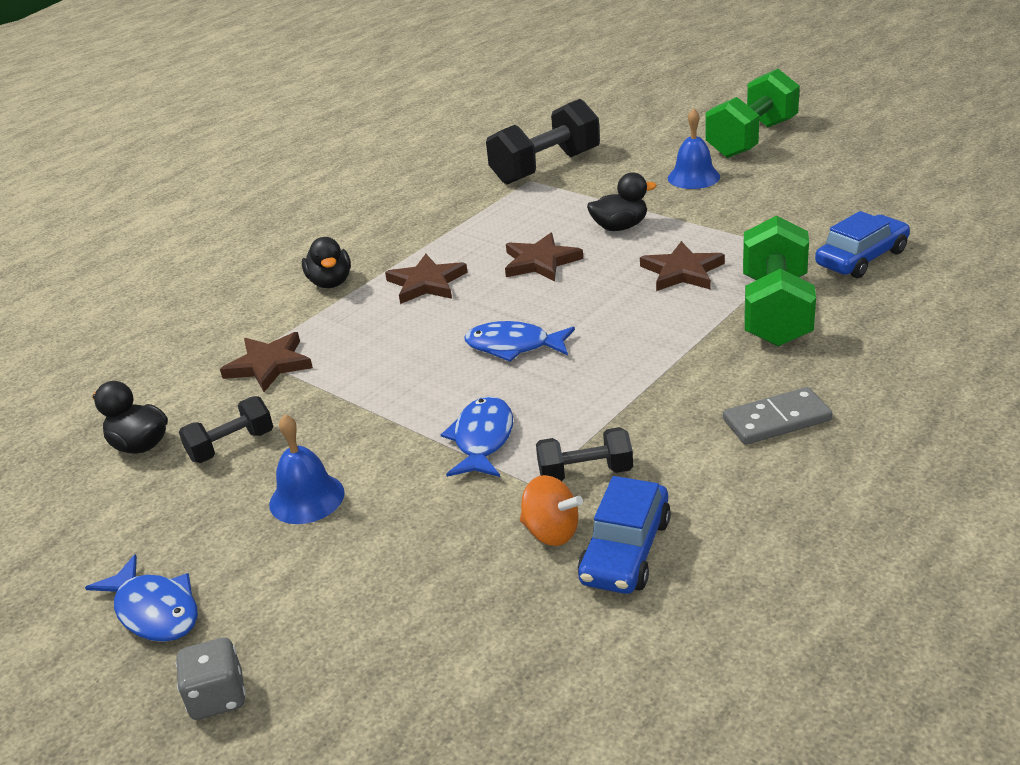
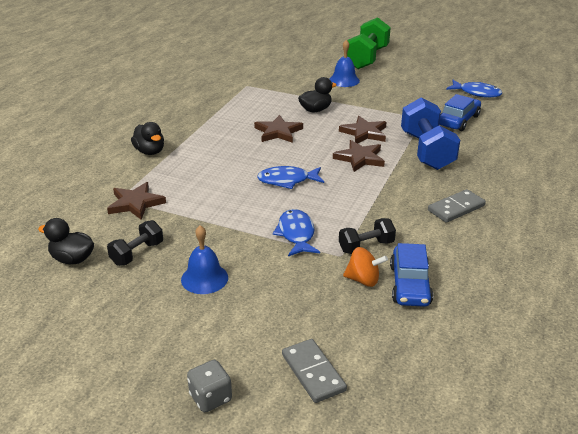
camera: 20 degrees left, 0 degrees up
blue fish [85,554,198,642] -> blue fish moved to [446,80,502,98]
brown star [385,254,468,304] -> brown star moved to [333,140,385,172]
black dumbbell [486,99,600,185] -> none
green dumbbell [743,215,816,347] -> blue dumbbell [401,97,460,170]
none -> grey domino [282,339,347,403]

